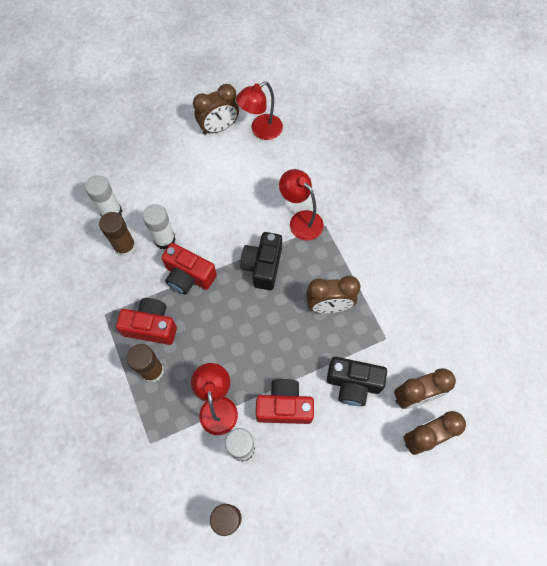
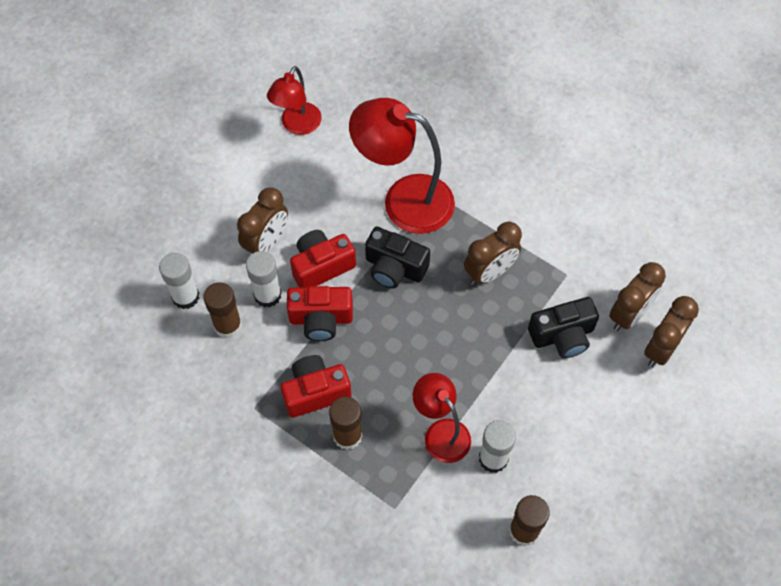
camera: 30 degrees left, 5 degrees down
brown clock [193,84,239,135] -> brown clock moved to [237,188,288,254]
black camera [240,232,282,290] -> black camera turned 45 degrees counterclockwise [365,227,430,289]
red camera [256,379,314,424] -> red camera moved to [290,230,356,288]
red lamp [279,169,324,241] -> red lamp [349,98,455,234], size x1.67

